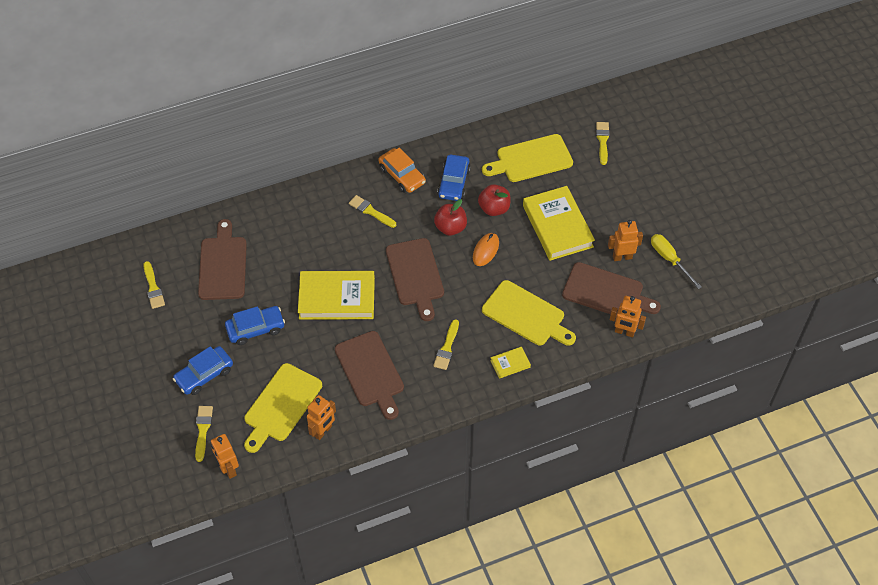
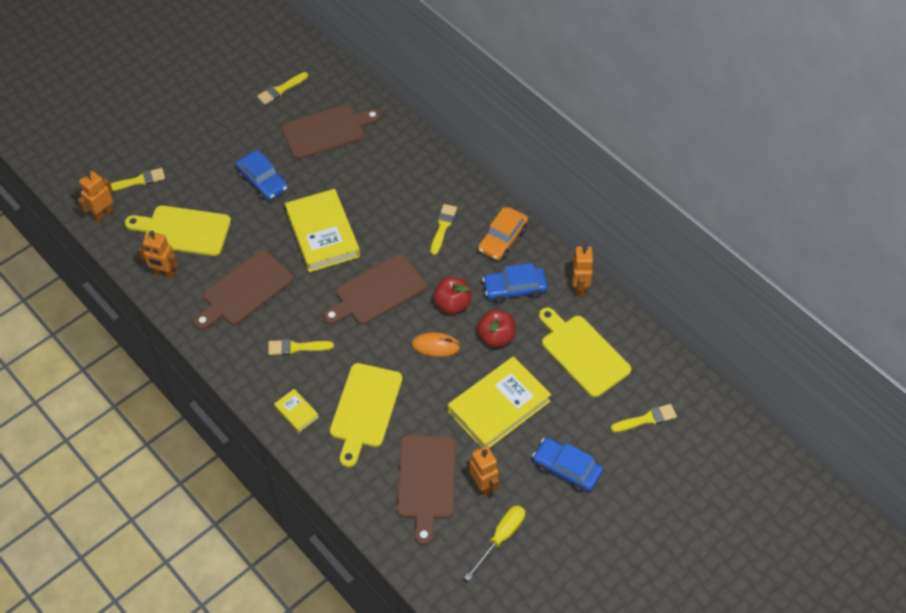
camera: 70 degrees right, 0 degrees up
blue car [173,346,233,395] -> blue car moved to [532,438,603,493]
orange robot [610,296,646,338] -> orange robot moved to [571,246,593,296]

